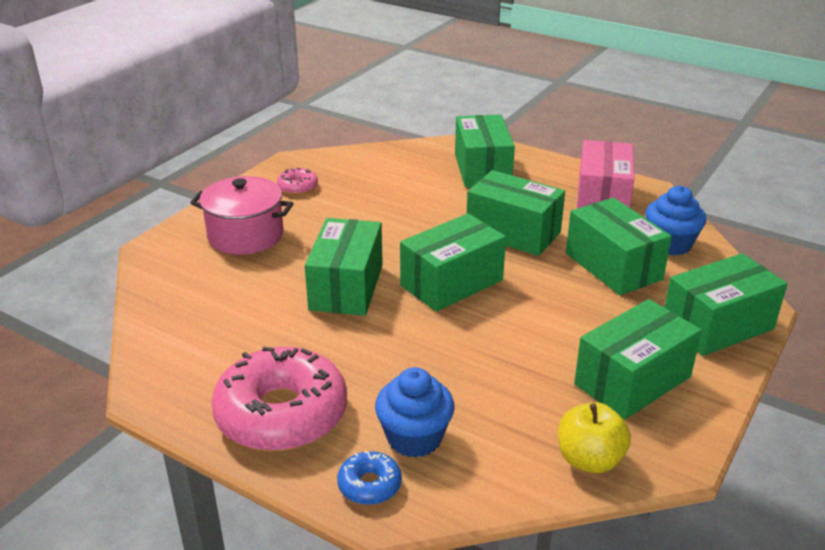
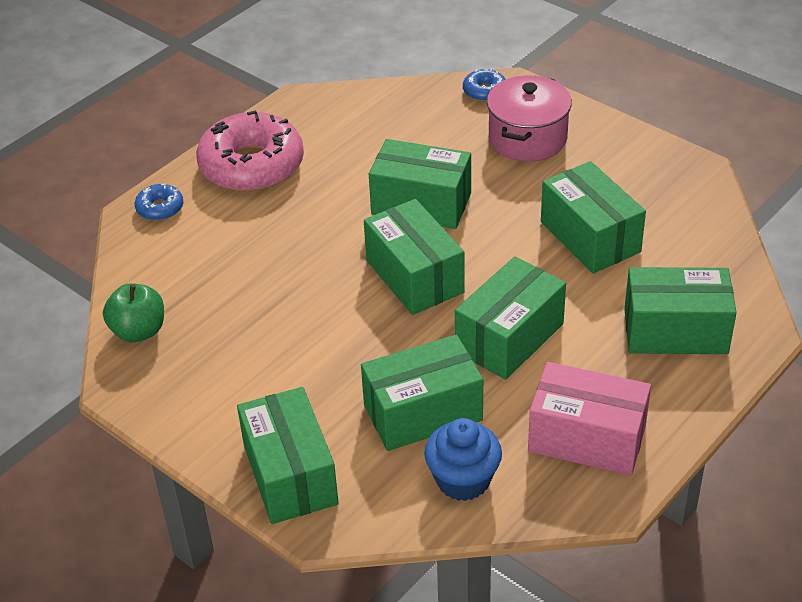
camera: 100 degrees right, 10 degrees up
pink donut [277,168,318,195] -> none
blue cupcake [375,367,455,458] -> none
yellow apple [558,402,631,473] -> green apple [103,283,164,342]
green box [574,299,702,420] -> green box moved to [541,161,646,273]
none -> blue donut [463,68,506,102]

